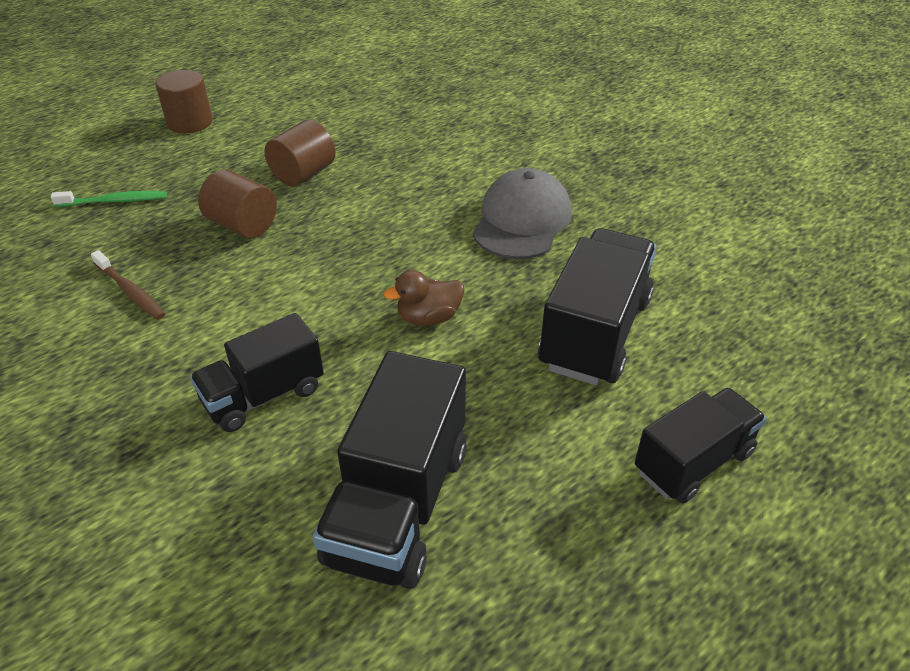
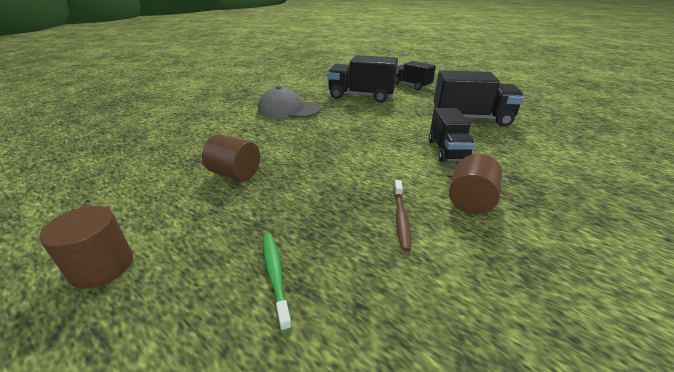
camera: 100 degrees left, 10 degrees down
brown toothbrush [91,250,165,320] -> brown toothbrush turned 150 degrees clockwise [393,180,411,252]
black truck [190,313,324,432] -> black truck turned 45 degrees clockwise [429,108,475,162]
brown cylinder [198,169,277,239] -> brown cylinder moved to [449,154,502,214]
brown duck [384,270,464,326] -> none

